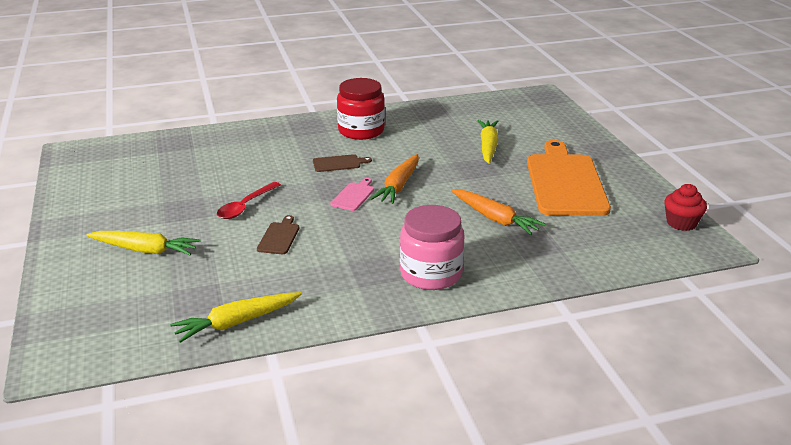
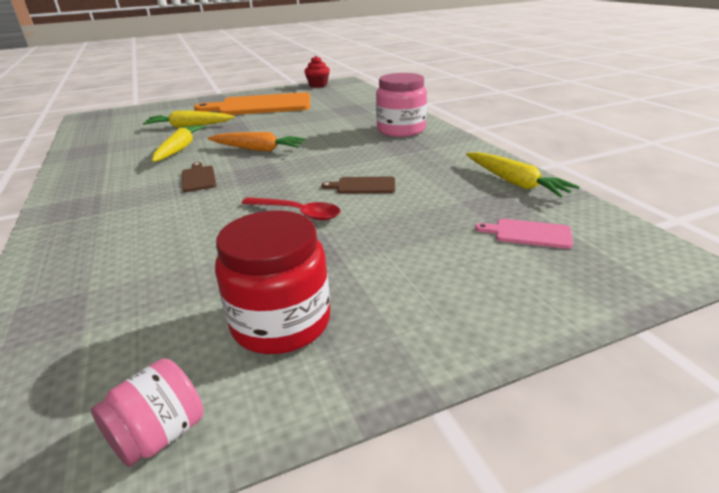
camera: 95 degrees left, 0 degrees up
yellow carrot [86,231,201,255] -> yellow carrot moved to [152,125,205,162]
pink cutting board [330,178,374,211] -> pink cutting board moved to [475,219,573,249]
red jar [337,78,385,140] -> red jar moved to [215,210,330,354]
orange carrot [451,189,546,235] -> none
none -> pink jar [91,358,204,467]

